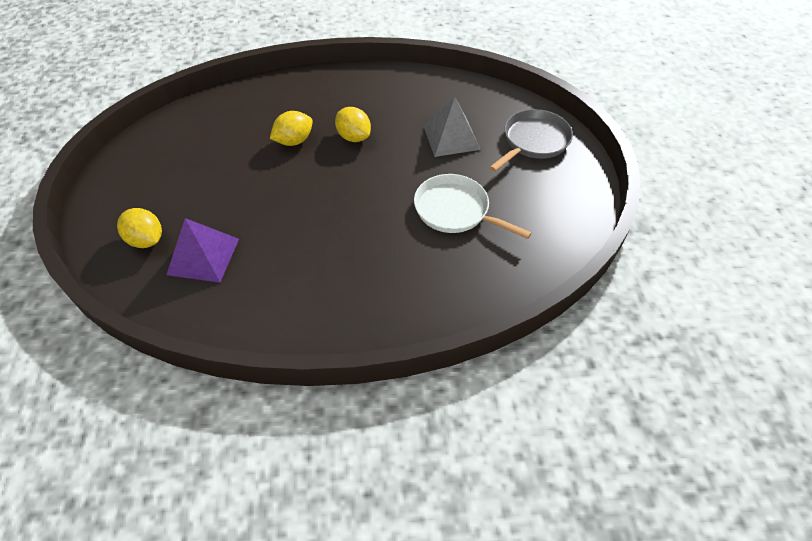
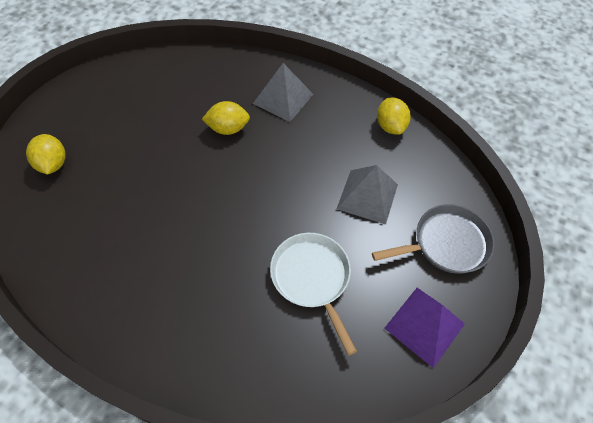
camera: 30 degrees right, 5 degrees up
purple pyramid [166,218,239,283] -> purple pyramid moved to [384,288,465,368]
yellow lemon [335,107,371,142] -> yellow lemon moved to [377,98,411,135]
none -> grey pyramid [253,63,313,122]

